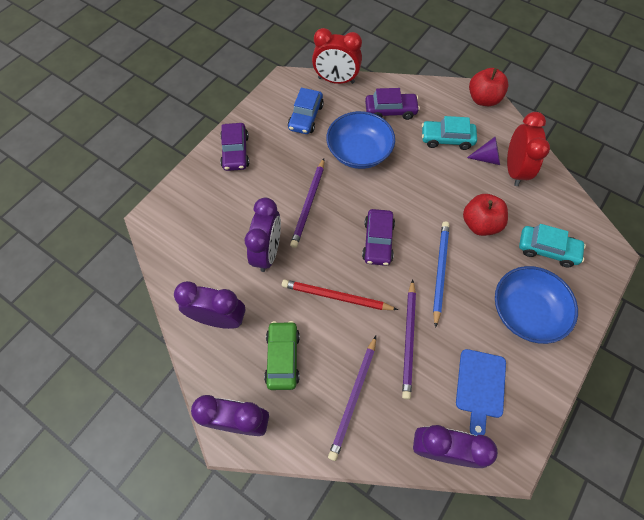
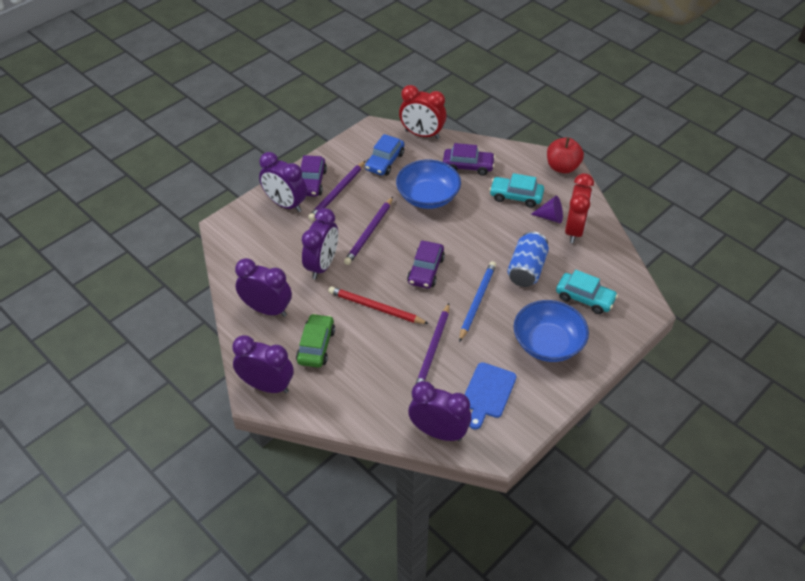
camera: 10 degrees right, 15 degrees down
purple pencil [328,336,376,461] -> purple pencil moved to [308,160,366,220]
red apple [463,194,508,236] -> blue can [507,231,549,287]
none -> purple clock [259,152,307,212]

